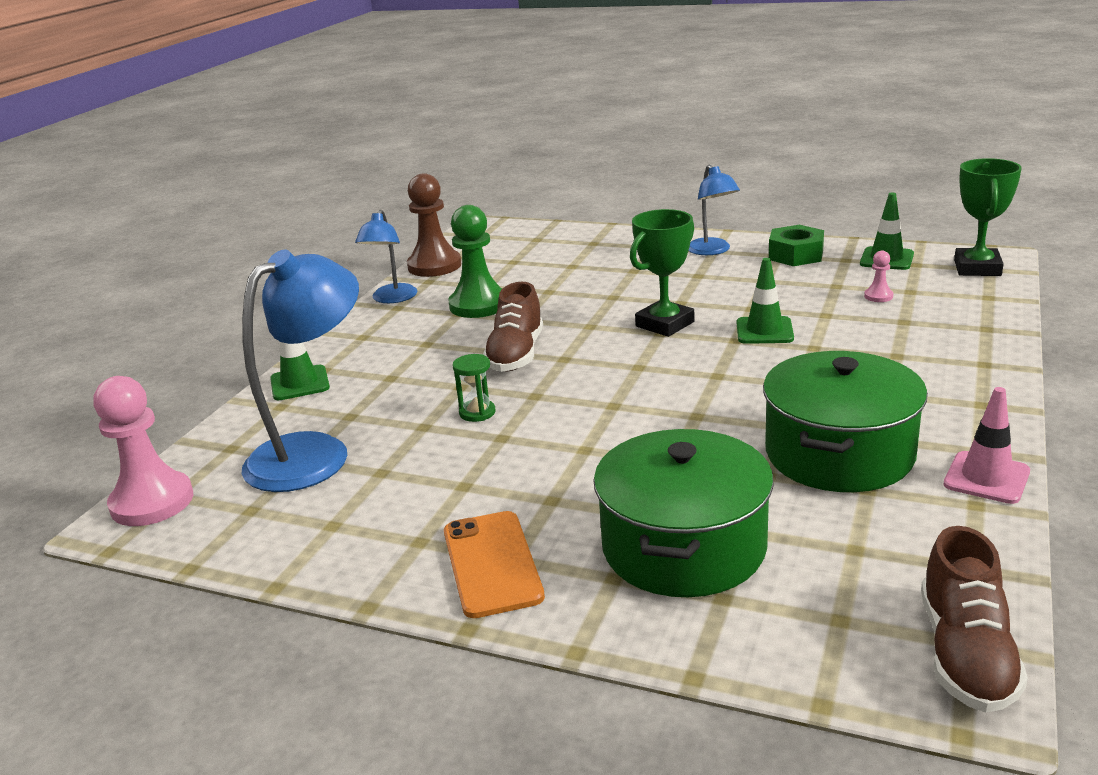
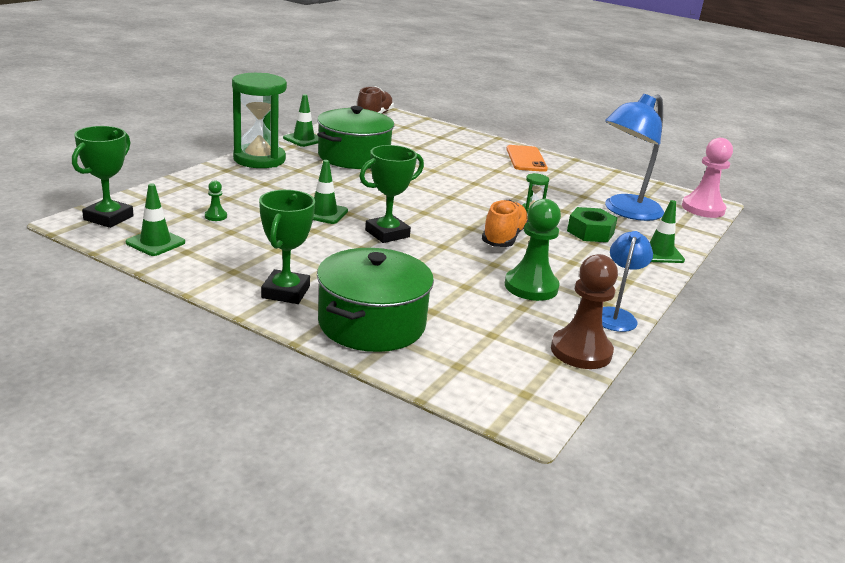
camera: 175 degrees left, 0 degrees up
brown shoe [483,282,543,372] -> orange shoe [482,200,529,247]
green pot [593,429,774,597] -> green pot moved to [317,248,434,352]
blue lamp [689,165,740,255] -> green trophy [259,190,315,304]
green nut [769,225,824,266] -> green nut moved to [567,207,618,242]
pink pawn [864,251,894,302] -> green pawn [205,180,227,221]
pink traffic cone [944,387,1030,504] -> green traffic cone [283,94,319,147]
none -> green hourglass [232,73,287,168]

